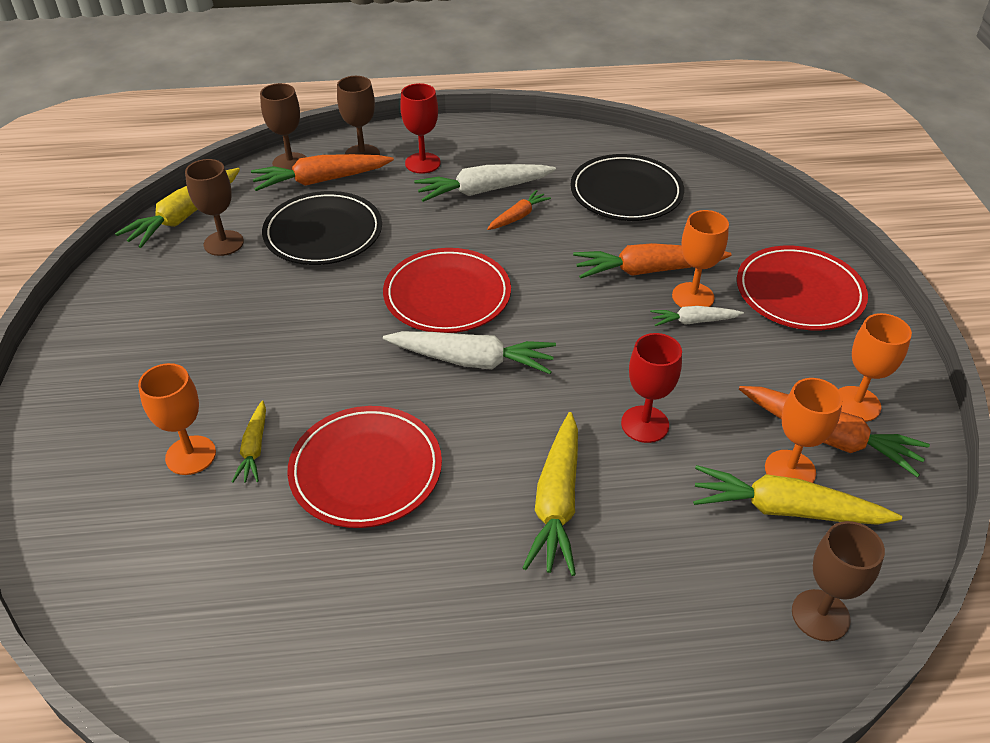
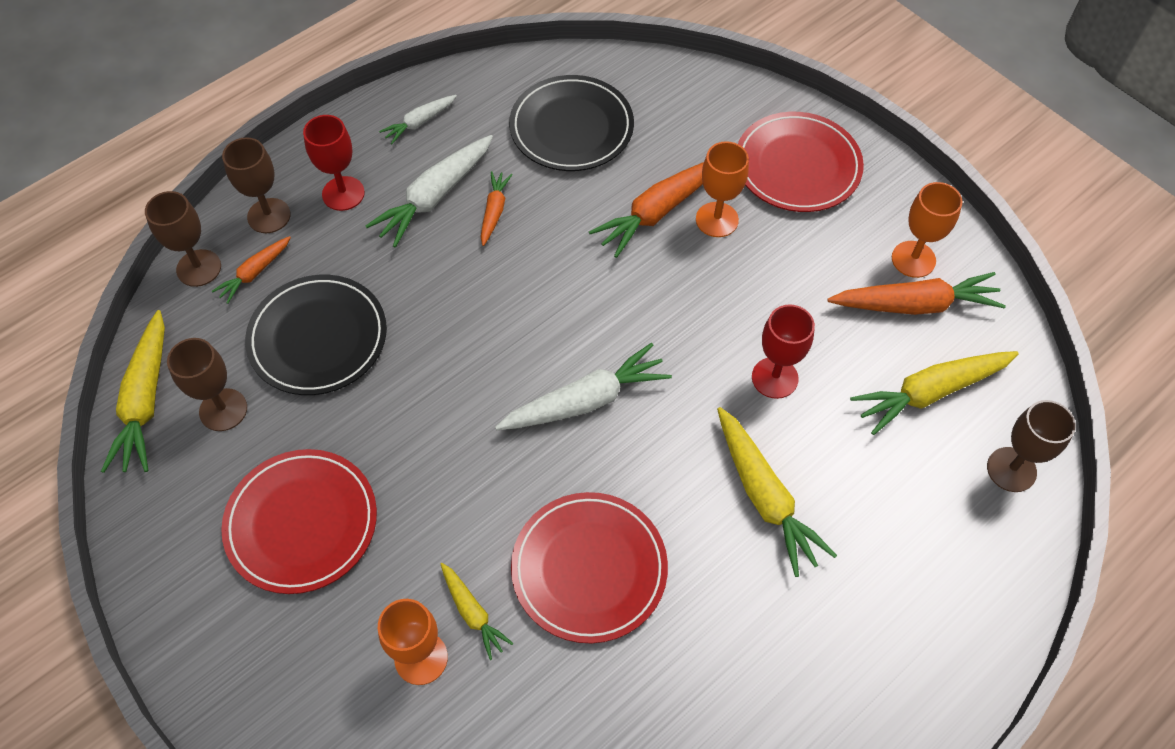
camera: 35 degrees left, 15 degrees up
orange carrot [251,154,394,191] -> orange carrot [212,236,291,304], size x0.56
red plate [383,248,511,333] -> red plate moved to [221,449,377,594]
white carrot [650,306,744,326] -> white carrot moved to [379,95,457,144]
orange goblet [765,378,843,483] -> none

